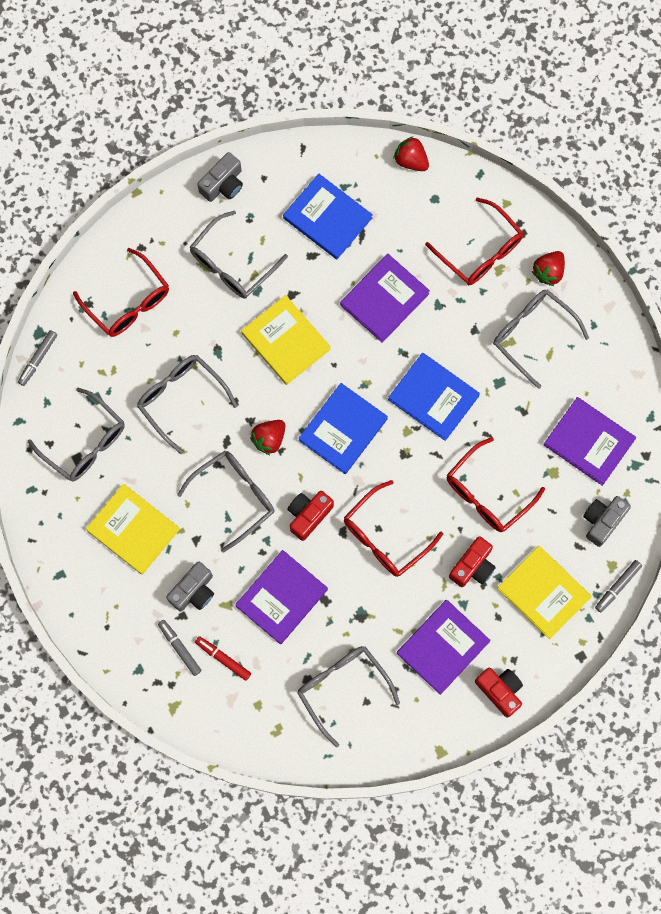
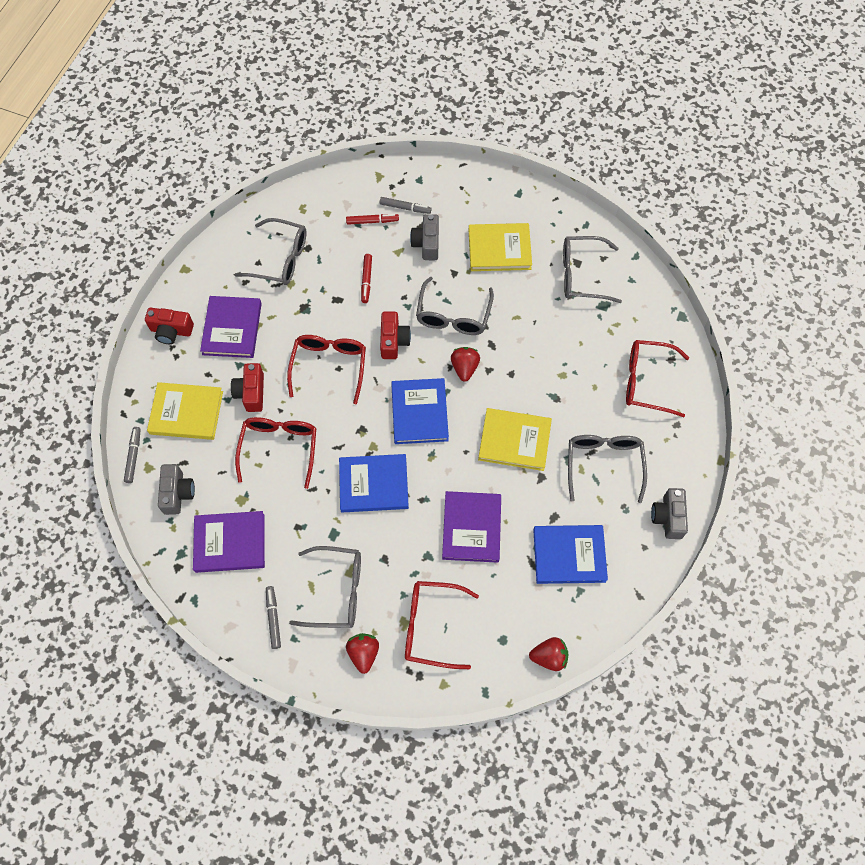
camera: 140 degrees right, 10 degrees down
grey marker [18,330,57,386] -> grey marker moved to [266,586,281,649]
grey glasses [137,355,238,454] -> none
purple book [235,550,328,644] -> red marker [361,254,372,303]

